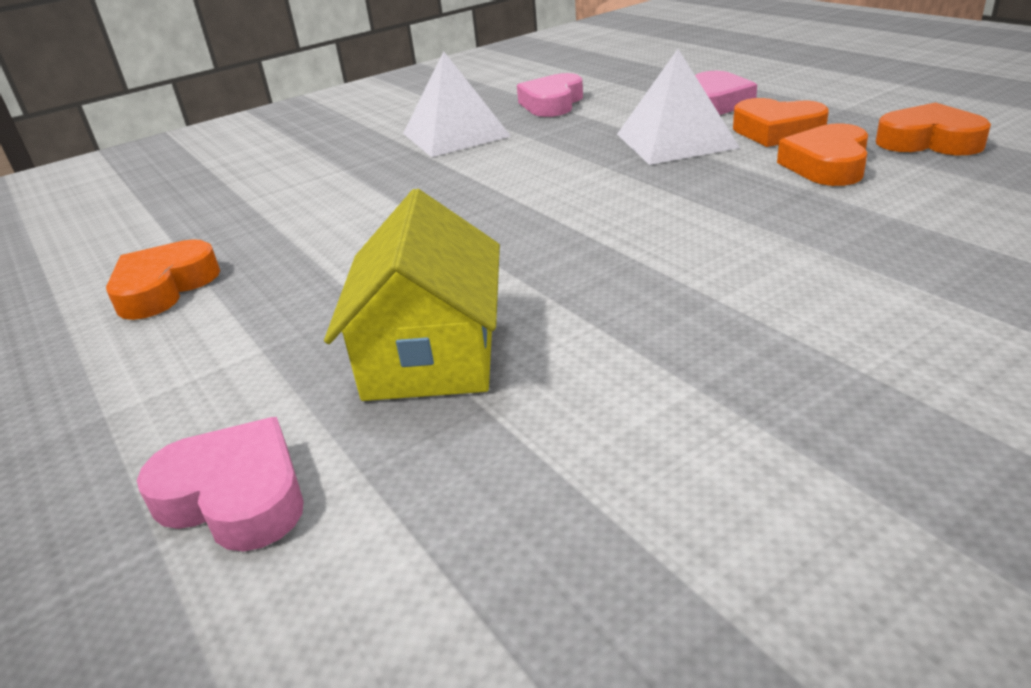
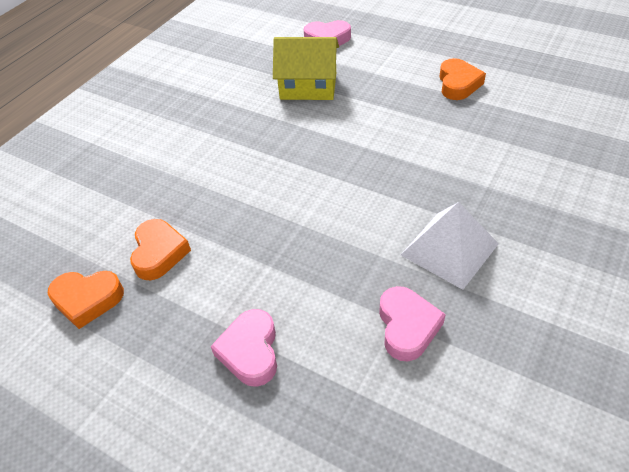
camera: 155 degrees right, 15 degrees up
yellow house [324,189,500,401] -> yellow house turned 60 degrees counterclockwise [273,37,339,100]
white pyramid [617,49,740,165] -> none
orange heart [733,98,829,147] -> none

